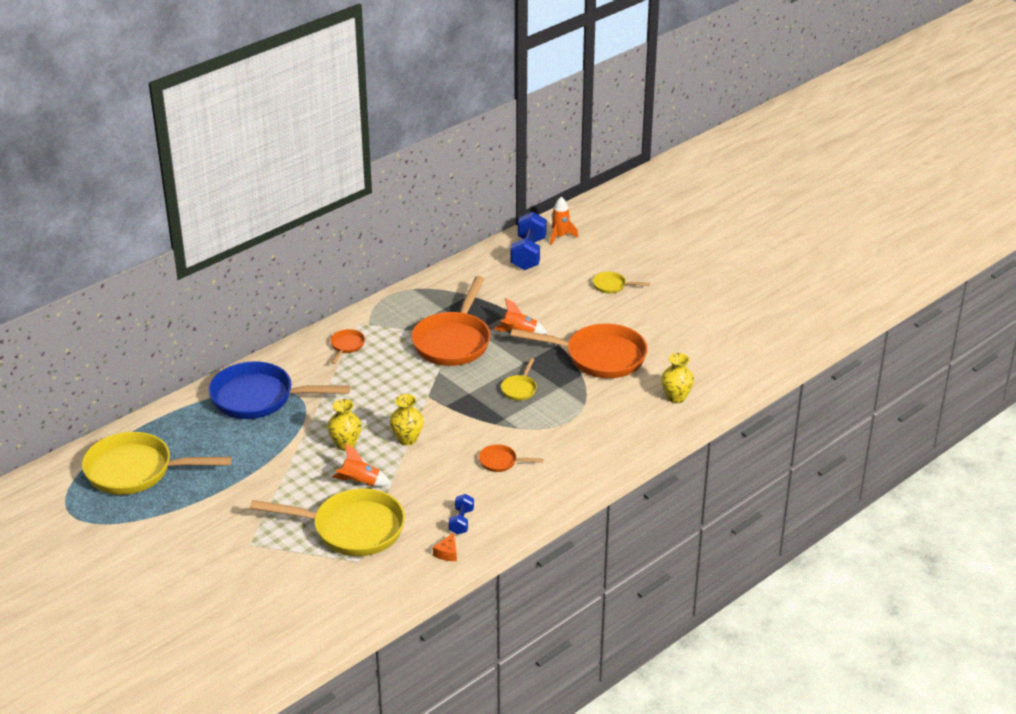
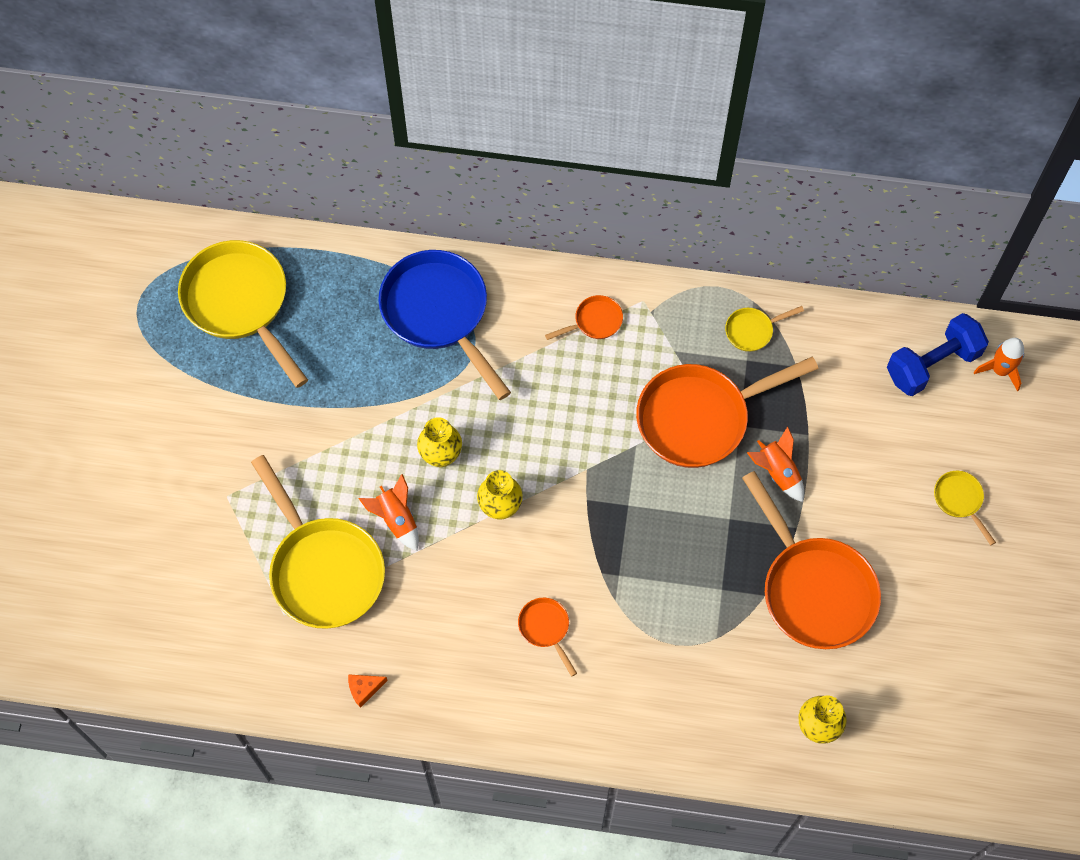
camera: 50 degrees right, 30 degrees up
blue dumbbell [449,494,474,535] -> none
yellow pan [501,358,537,401] -> yellow pan moved to [725,306,804,352]

